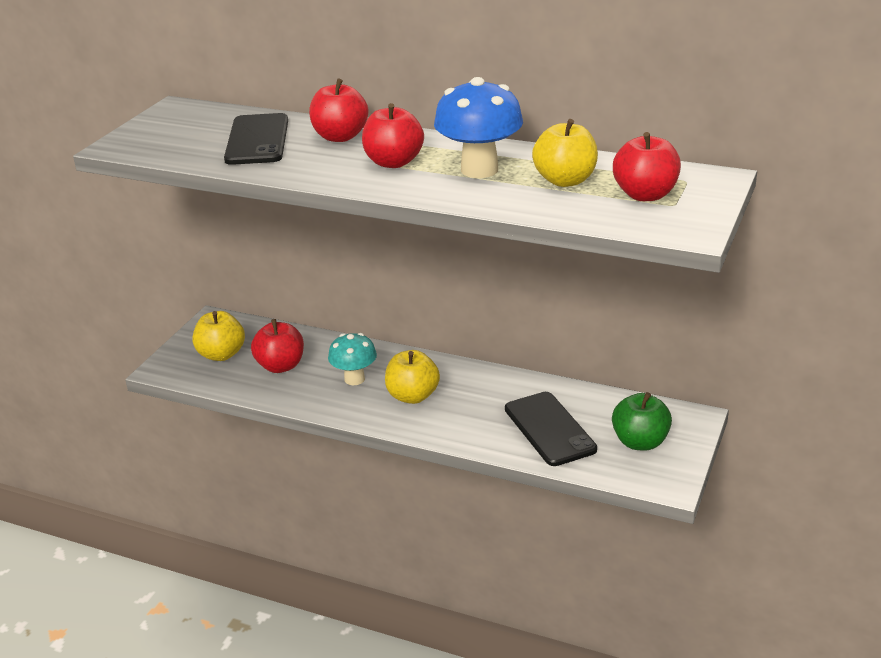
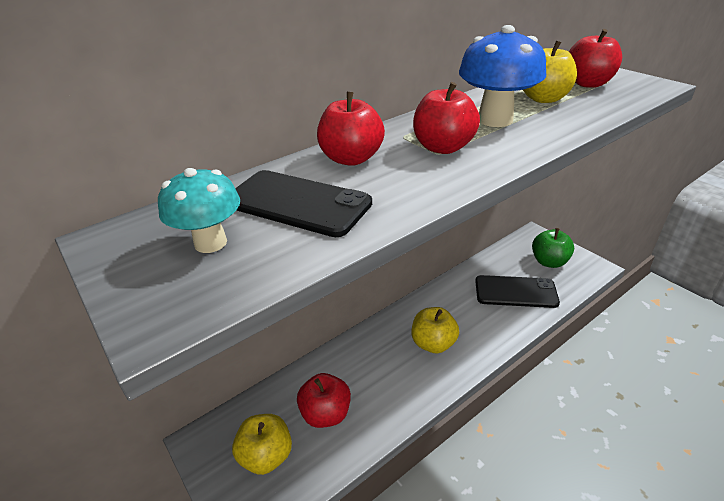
camera: 60 degrees left, 5 degrees up
turquoise mushroom [328,333,377,385] -> turquoise mushroom moved to [158,168,240,253]

